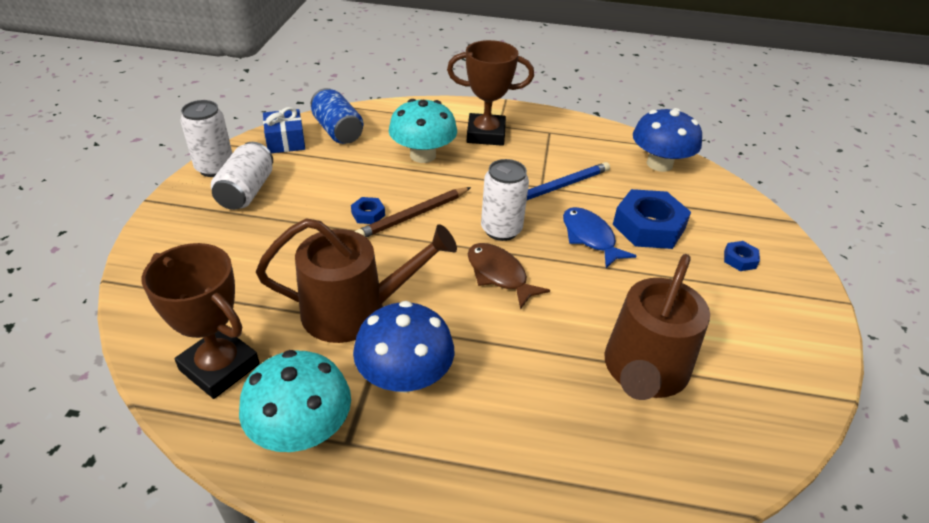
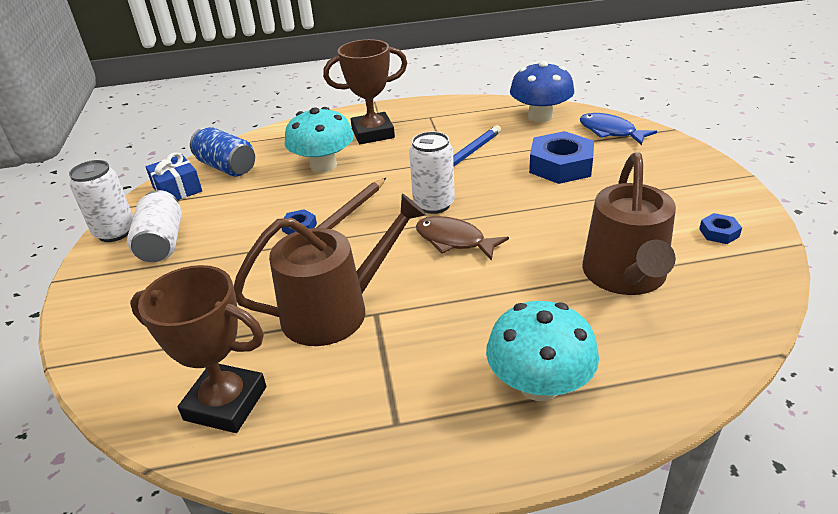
camera: 15 degrees left, 5 degrees down
turquoise mushroom [239,350,351,452] -> turquoise mushroom moved to [486,301,599,401]
blue mushroom [353,301,454,393] -> none
blue fish [563,207,636,268] -> blue fish moved to [580,113,657,145]
blue nut [724,241,760,271] -> blue nut moved to [699,213,742,244]

